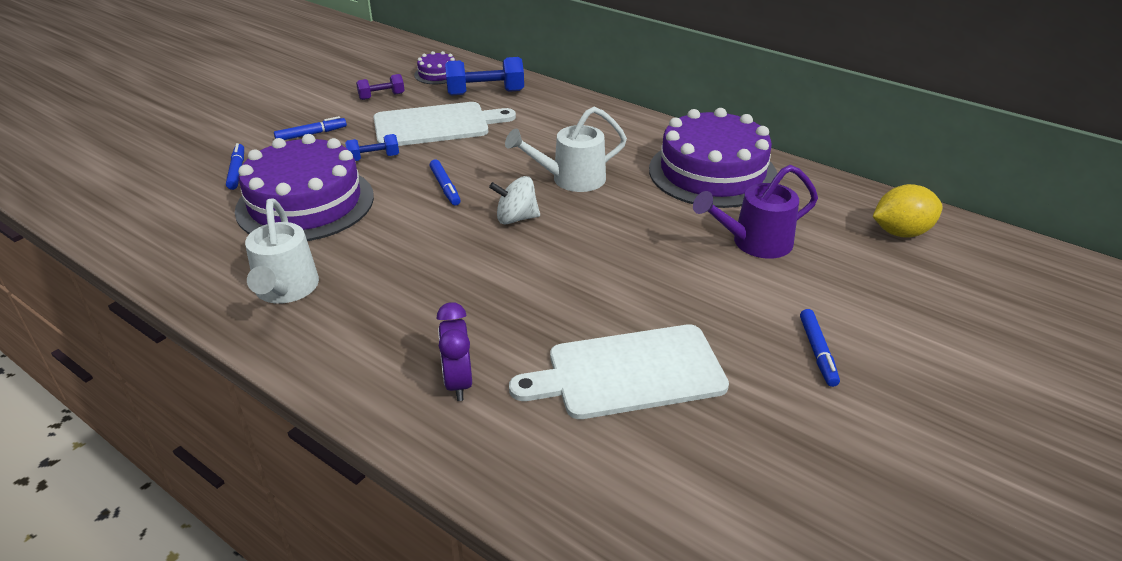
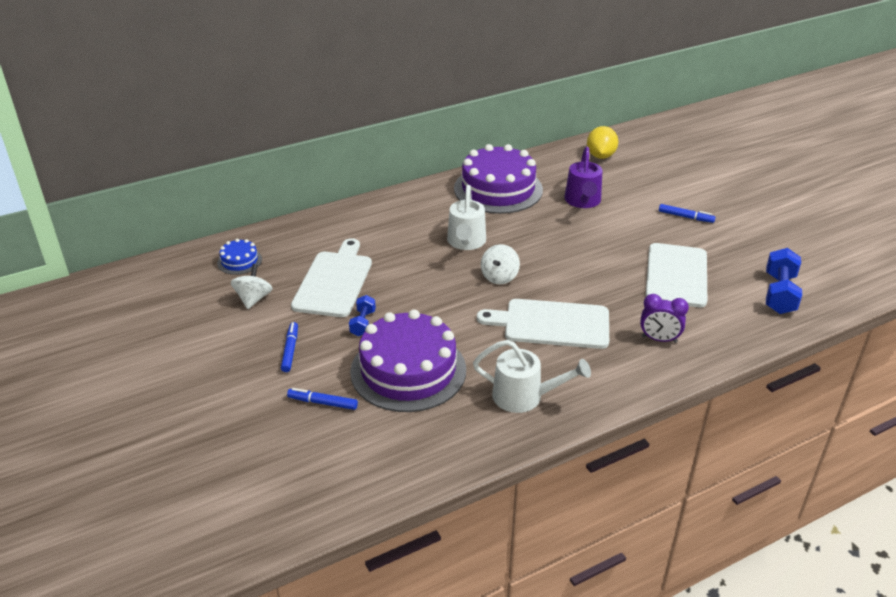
camera: 65 degrees left, 0 degrees up
purple dumbbell [356,74,405,100] -> white spinning top [231,264,273,309]
purple cake [414,51,456,84] -> blue cake [217,239,262,275]
blue marker [429,160,461,206] -> none
blue dumbbell [445,57,524,95] -> blue dumbbell moved to [766,248,802,314]
none -> white cutting board [477,299,609,349]

